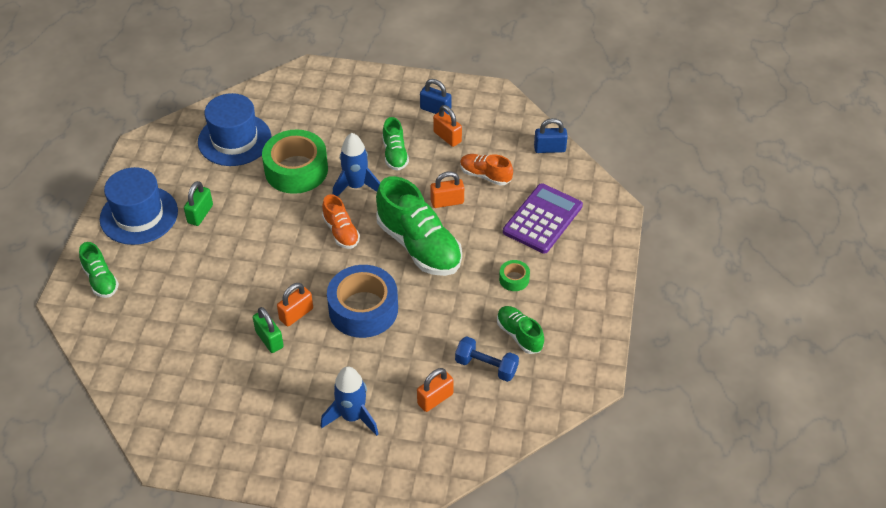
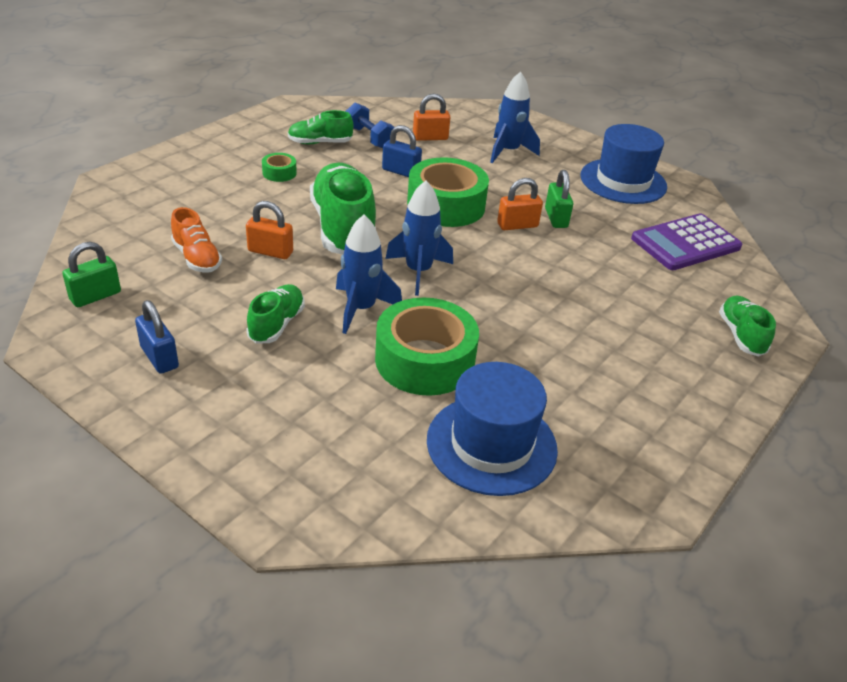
camera: 155 degrees left, 10 degrees down
blue hat [100,167,178,245] -> blue hat moved to [580,124,667,204]
green padlock [184,181,213,226] -> green padlock moved to [62,242,121,307]
orange shoe [322,194,360,249] -> blue rocket [385,181,453,296]
blue tape [327,265,398,338] -> green tape [407,157,489,227]
orange padlock [433,105,462,147] -> none
green shoe [497,306,544,354] -> green shoe turned 90 degrees clockwise [288,110,353,144]
purple calculator [503,183,583,254] -> purple calculator moved to [631,213,742,270]
blue padlock [534,118,568,153] -> blue padlock moved to [382,125,422,177]

